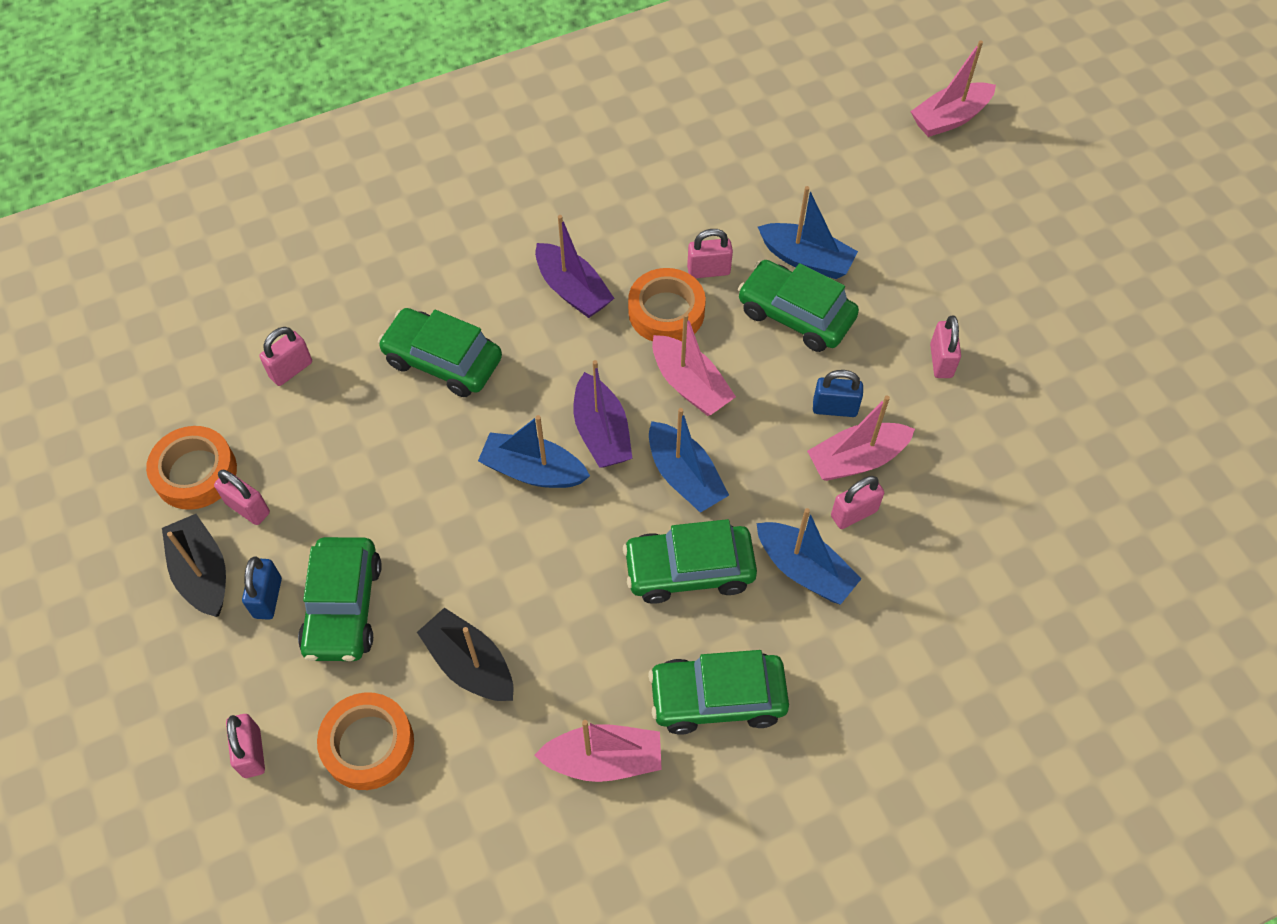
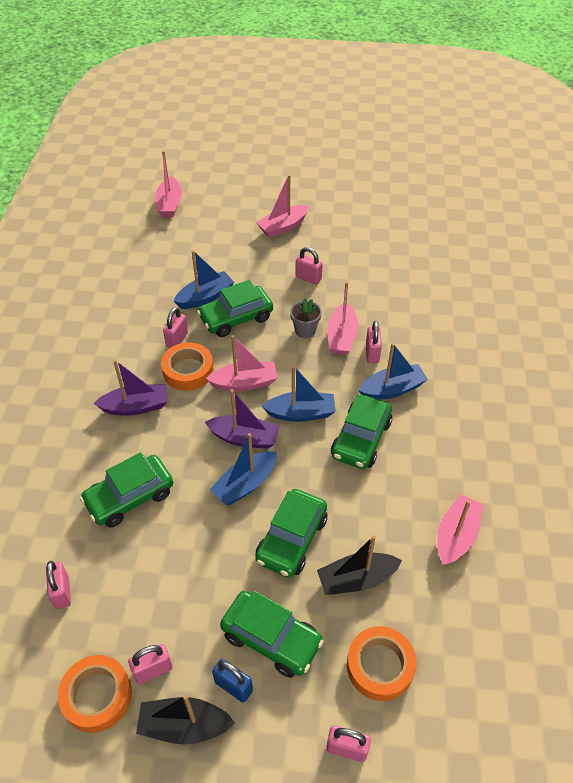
camera: 60 degrees left, 10 degrees down
green car [648,650,789,735] -> green car moved to [255,489,327,578]
blue padlock [813,370,863,417] -> grey flower pot [290,298,322,338]
none -> pink boat [256,175,309,238]

